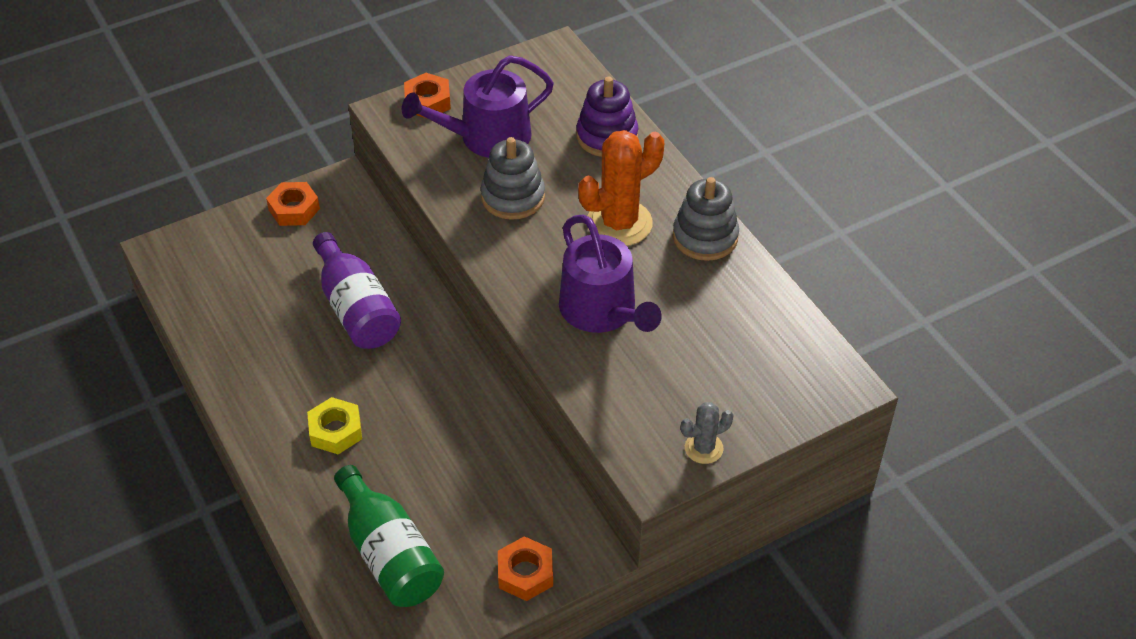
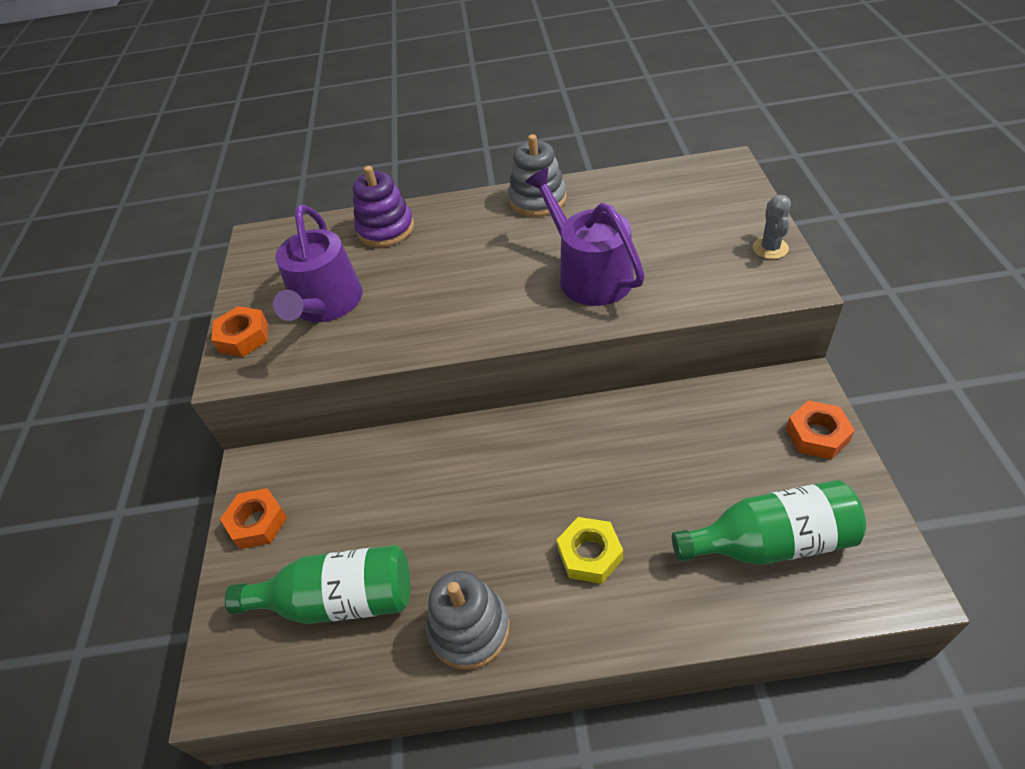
camera: 60 degrees left, 0 degrees up
purple bottle [313,232,401,349] -> none
grey stacking toy [481,137,545,220] -> grey stacking toy moved to [426,571,510,670]
purple watering can [559,215,662,333] -> purple watering can turned 120 degrees counterclockwise [525,168,645,306]
orange cactus [578,130,664,246] -> none
none -> green bottle [225,545,410,624]

